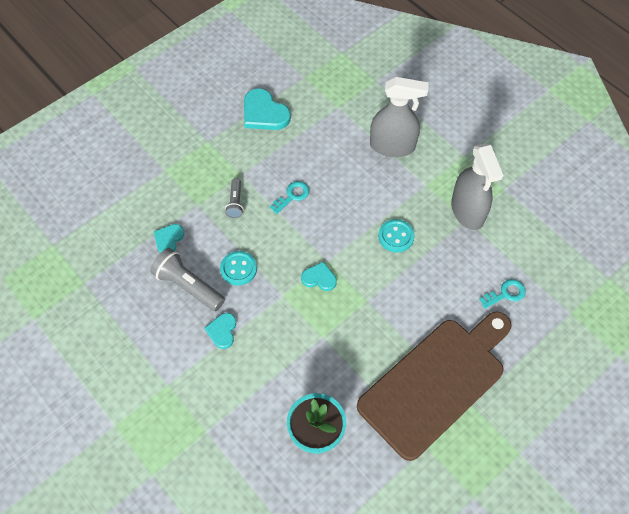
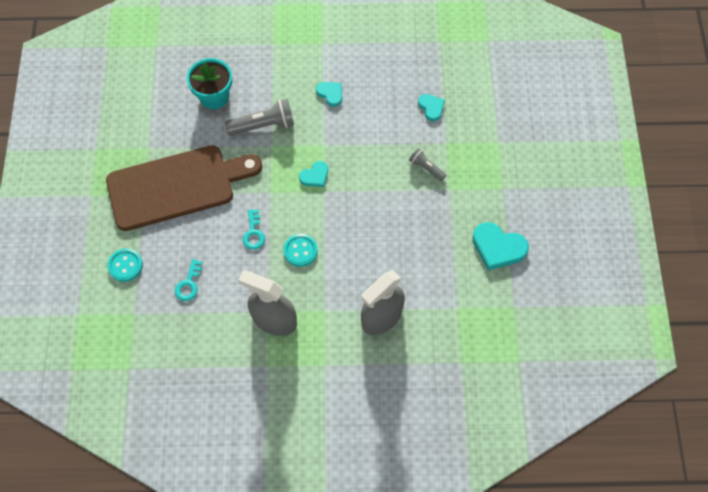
camera: 130 degrees right, 5 degrees up
grey flashlight [150,248,225,311] -> grey flashlight moved to [225,99,294,136]
turquoise button [220,251,257,286] -> turquoise button moved to [107,248,143,282]
turquoise heart [244,88,291,130] -> turquoise heart turned 150 degrees counterclockwise [473,222,529,270]
turquoise key [270,181,309,214] -> turquoise key moved to [243,209,265,250]
brown cutting board [357,312,512,461] -> brown cutting board turned 105 degrees counterclockwise [106,145,262,231]

